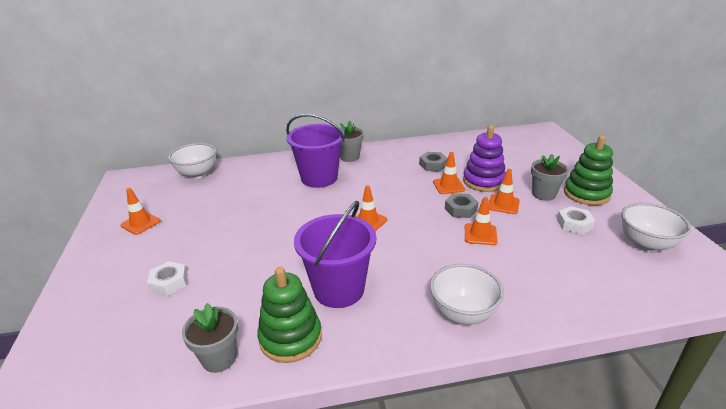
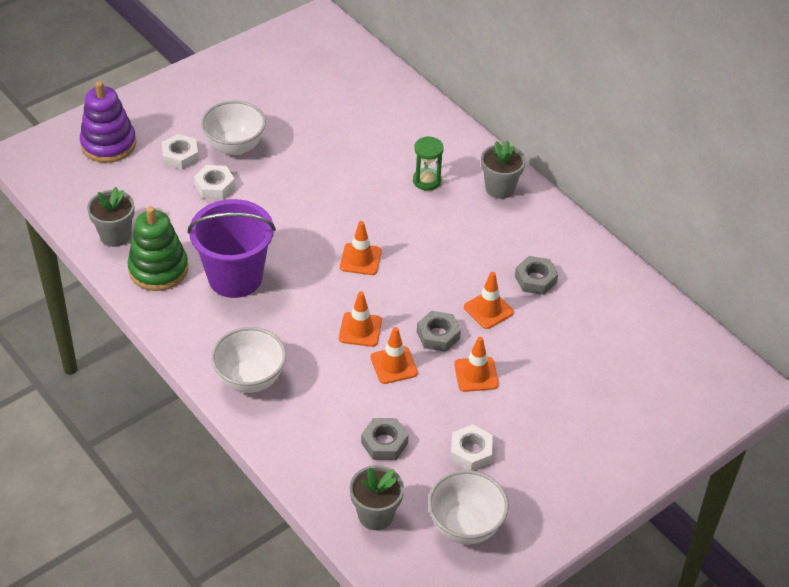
camera: 60 degrees right, 15 degrees up
orange traffic cone [120,188,161,235] -> orange traffic cone moved to [339,291,382,347]
white bowl [168,143,216,179] -> white bowl moved to [201,101,266,156]
purple bucket [286,114,345,188] -> green hourglass [413,136,444,191]
purple stacking toy [463,125,506,192] -> purple stacking toy moved to [80,81,137,163]
grey flower pot [531,154,569,201] -> grey flower pot moved to [350,465,404,530]
green stacking toy [564,135,613,205] -> none
none -> white nut [194,165,235,199]
none -> grey nut [361,418,409,460]

